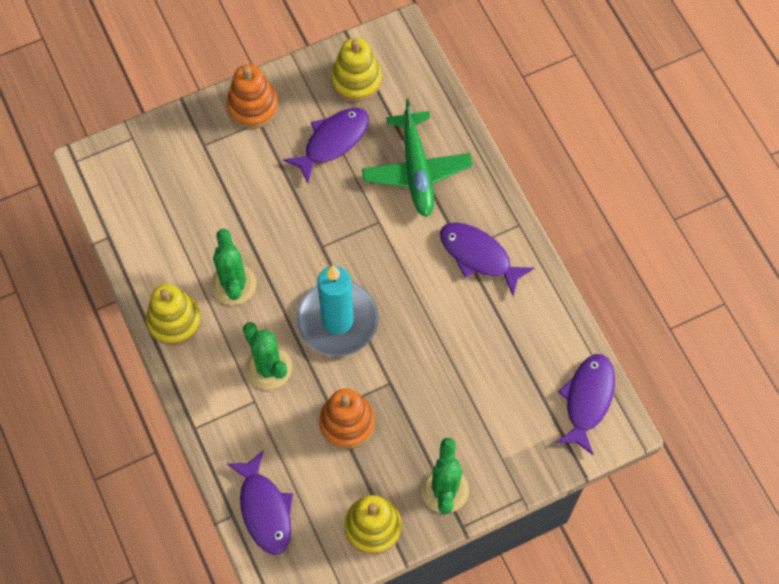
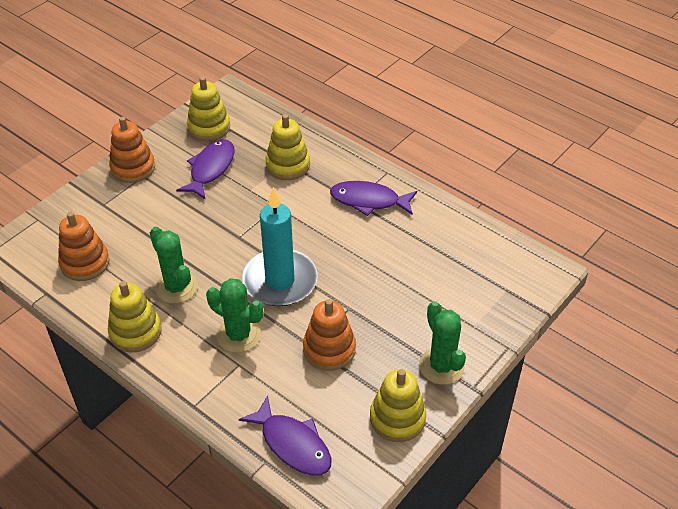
camera: 25 degrees left, 20 degrees down
green plane [362,99,473,217] -> yellow stacking toy [265,114,310,180]
purple fish [556,354,615,455] -> none
none -> orange stacking toy [58,212,110,281]

